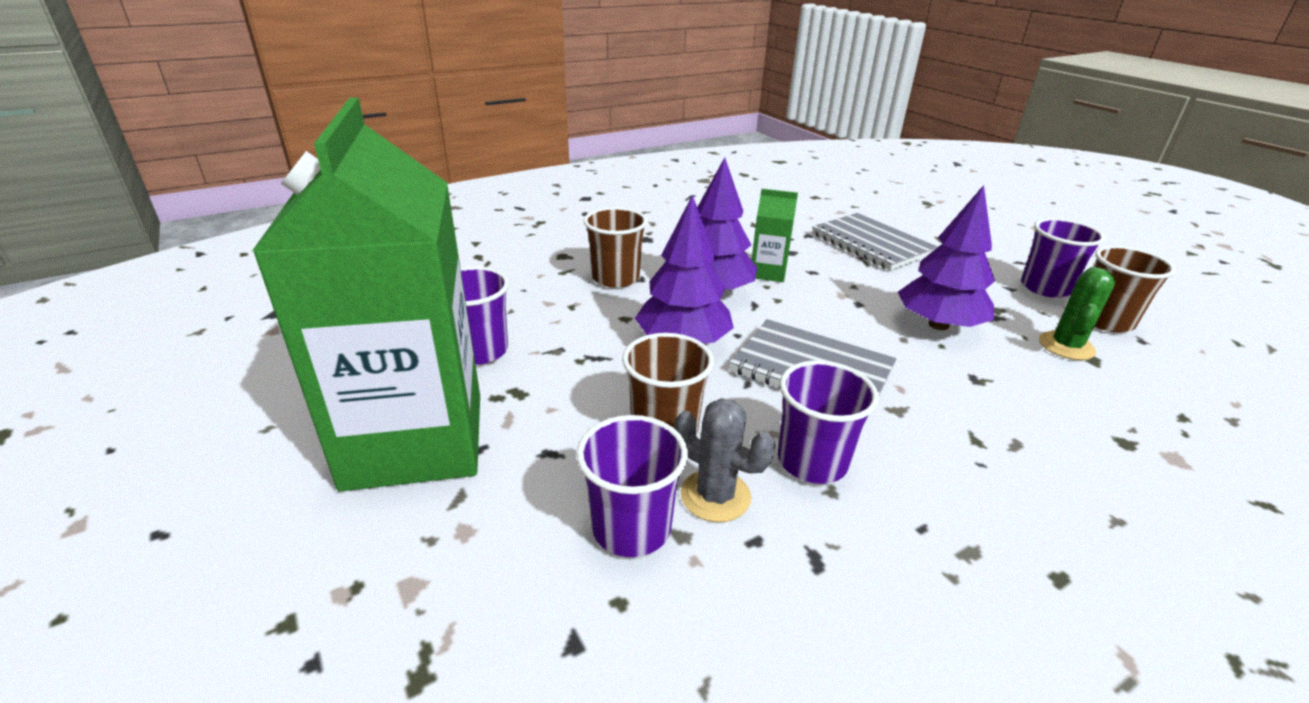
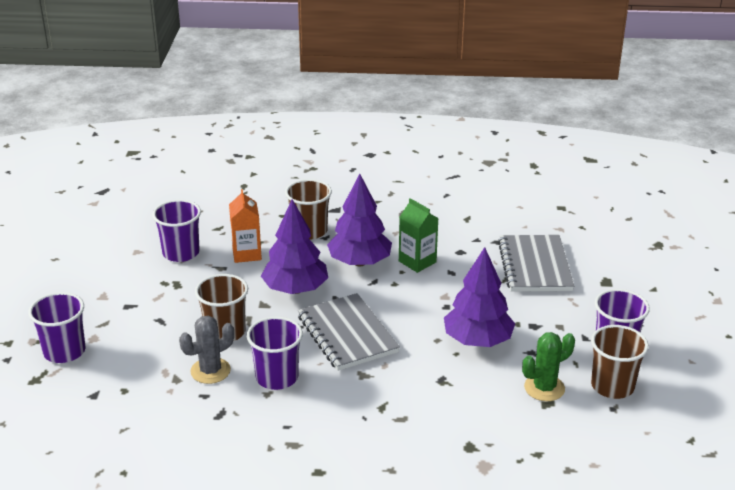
camera: 35 degrees right, 0 degrees up
green carton [252,98,480,492] -> none
purple cup [576,415,688,557] -> purple cup moved to [29,292,86,363]
grey cactus [674,398,775,522] -> grey cactus turned 75 degrees clockwise [179,316,234,384]
none -> orange carton [229,189,262,263]

